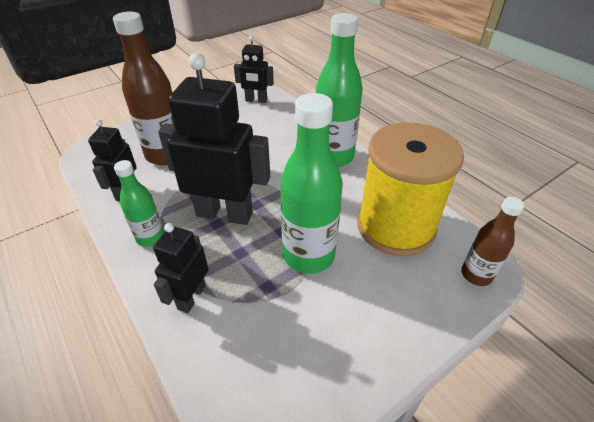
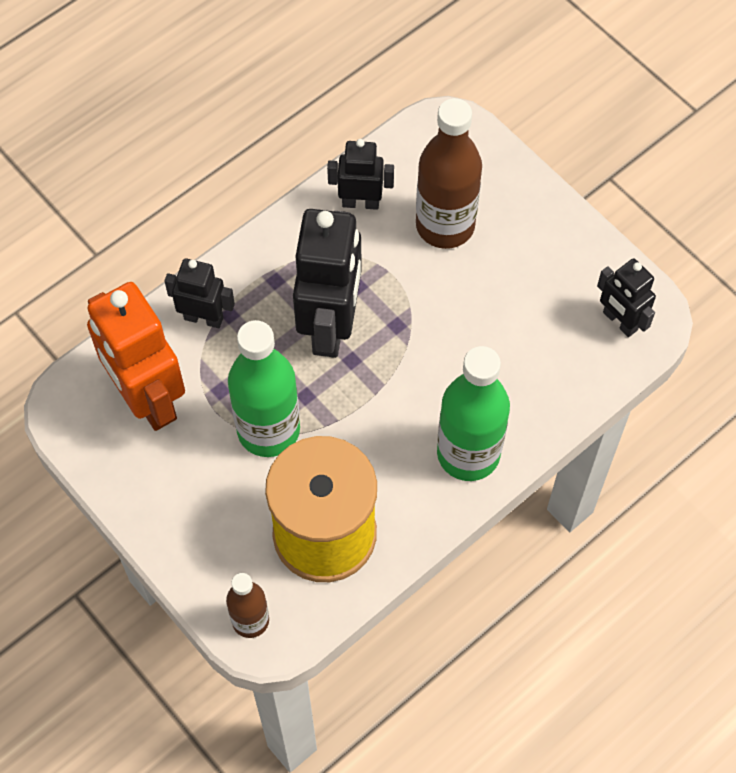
camera: 85 degrees right, 20 degrees up
green bottle [114,160,164,247] -> none
black robot [234,36,274,103] -> black robot turned 45 degrees counterclockwise [597,258,656,337]
none -> orange robot [87,282,185,431]

